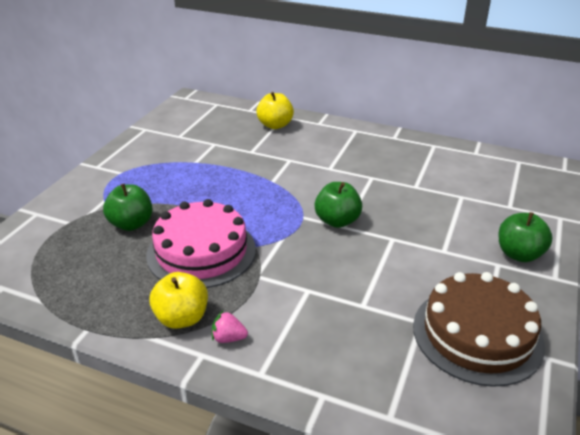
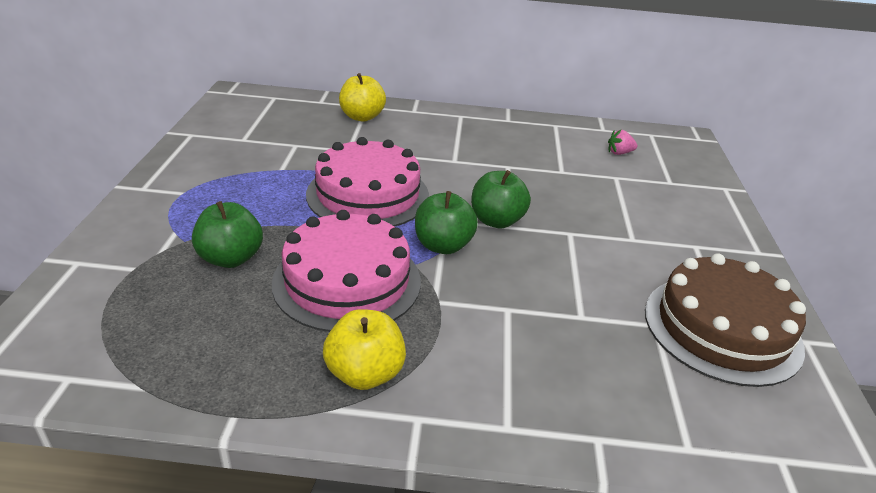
camera: 20 degrees left, 0 degrees up
pink strawberry [212,311,248,343] -> pink strawberry moved to [608,130,637,155]
green apple [499,212,553,262] -> green apple moved to [415,191,478,254]
none -> pink cake [306,137,429,227]

